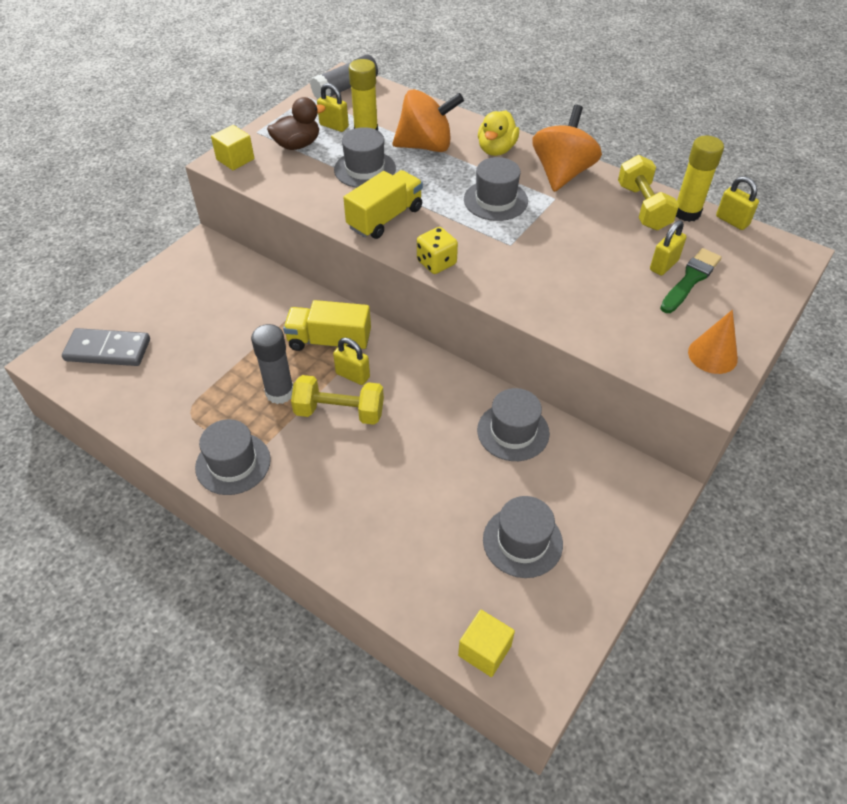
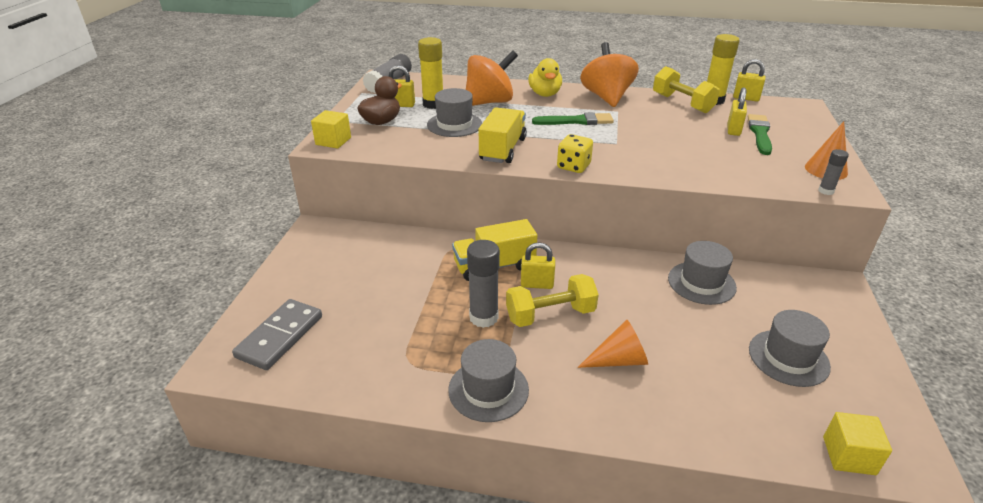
camera: 25 degrees left, 15 degrees down
grey domino [62,328,150,366] -> grey domino turned 45 degrees counterclockwise [232,299,322,370]
grey hat [464,157,528,221] -> green brush [532,112,614,125]
none -> orange cone [577,319,648,368]
none -> grey glue stick [818,149,849,195]

